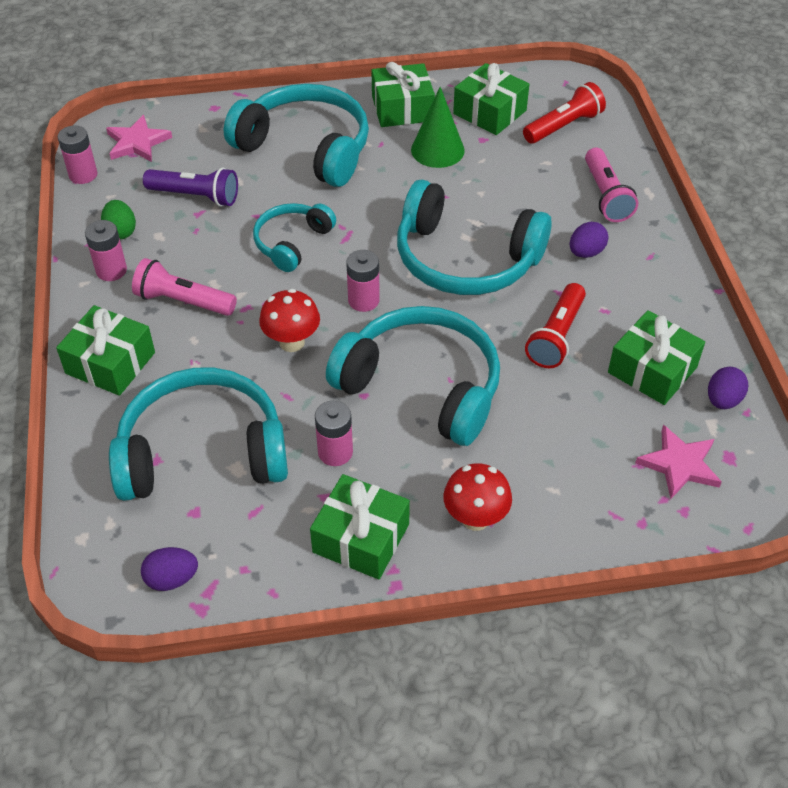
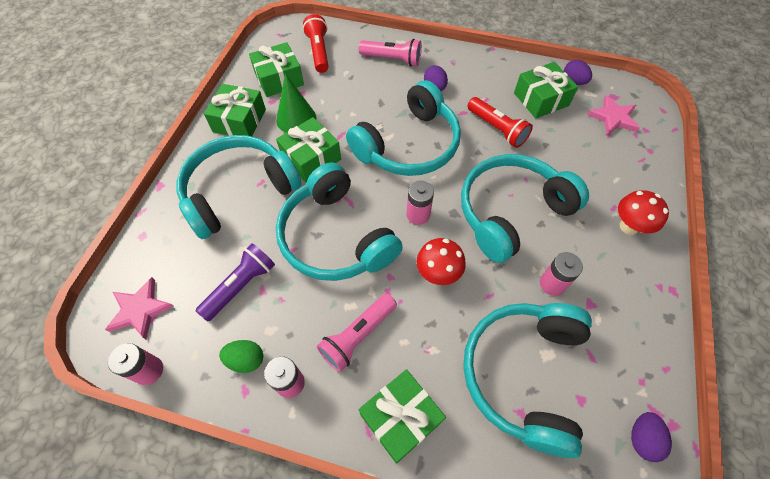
camera: 65 degrees left, 10 degrees up
turquoise headphones [253,203,336,272] -> turquoise headphones [276,162,403,281], size x1.80
green gift [310,474,410,579] -> green gift moved to [276,117,341,182]

